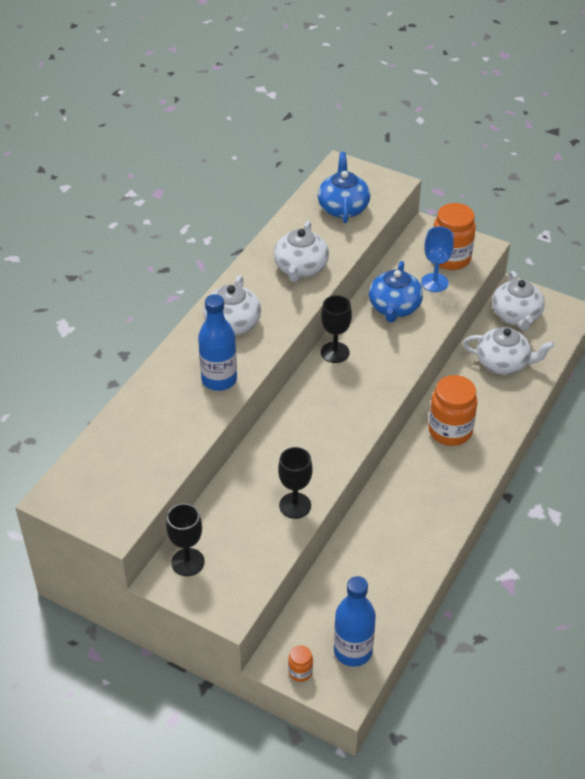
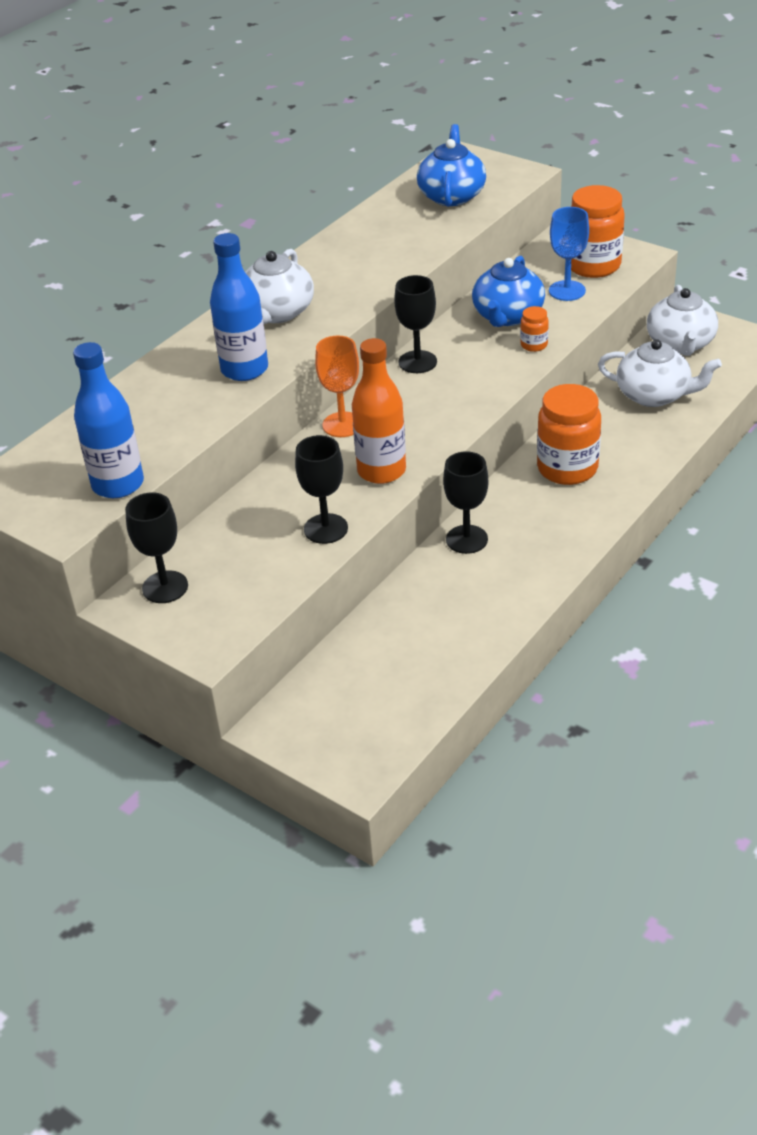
camera: 10 degrees right, 5 degrees down
white teapot [274,221,329,282] -> none
orange jar [288,645,313,682] -> orange jar moved to [520,306,549,352]
blue bottle [334,576,376,667] -> blue bottle moved to [73,342,144,498]
none -> orange goblet [315,336,359,437]
none -> orange bottle [352,338,406,484]
none -> black goblet [443,451,488,554]

